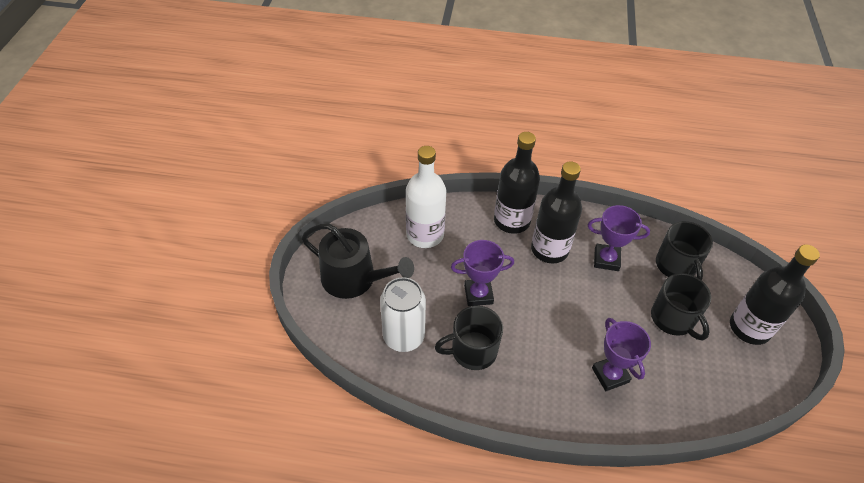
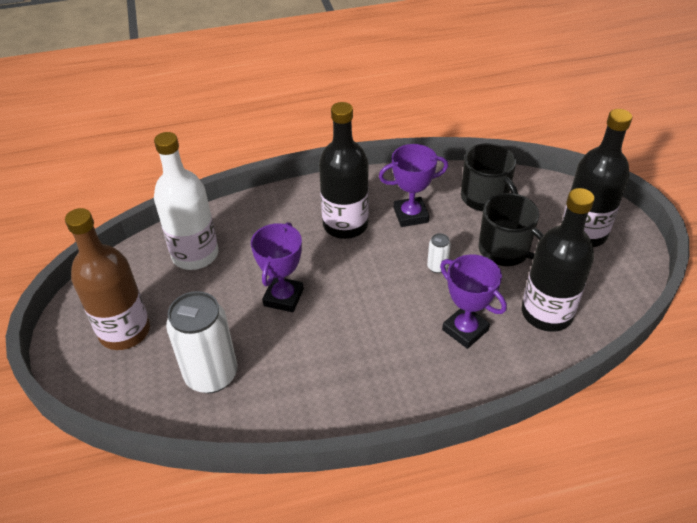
camera: 20 degrees left, 5 degrees down
black watering can [301,223,414,299] -> brown bottle [65,208,150,350]
black mug [435,306,503,370] -> none
purple trophy [451,240,514,306] -> purple trophy turned 45 degrees counterclockwise [251,222,304,312]
black bottle [494,132,540,234] -> black bottle moved to [522,188,595,332]
none -> white can [427,233,451,273]

